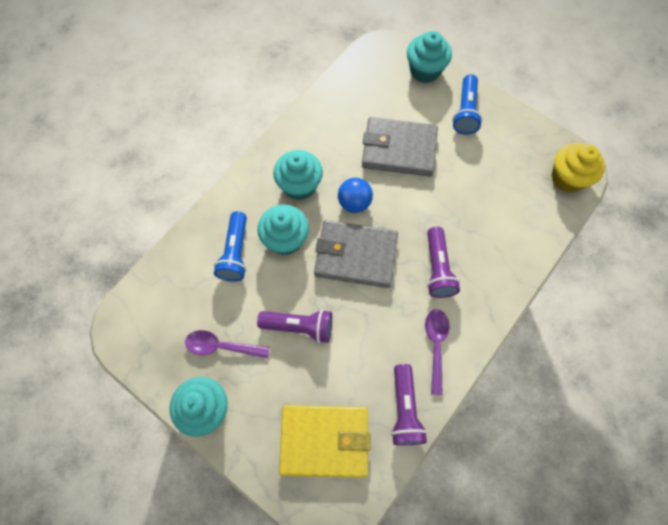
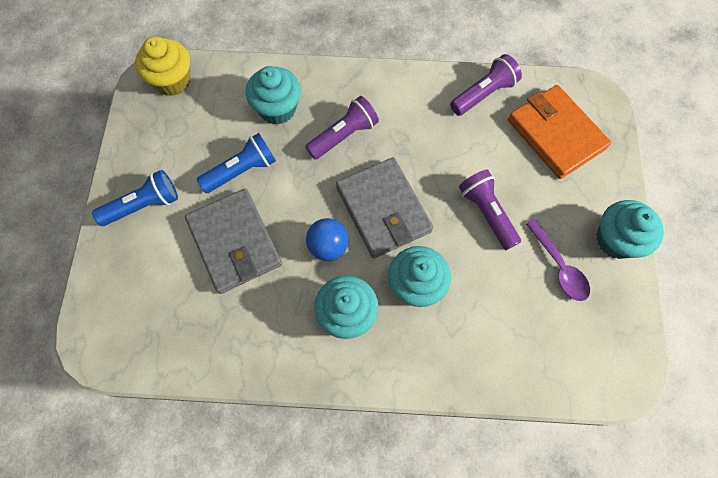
camera: 125 degrees left, 0 degrees up
blue flashlight [214,211,247,282] -> blue flashlight moved to [197,133,276,193]
yellow wallet [279,405,370,478] -> orange wallet [508,85,611,179]
turquoise cupcake [407,31,452,83] -> turquoise cupcake moved to [245,66,301,125]
purple spoon [425,309,450,395] -> none

